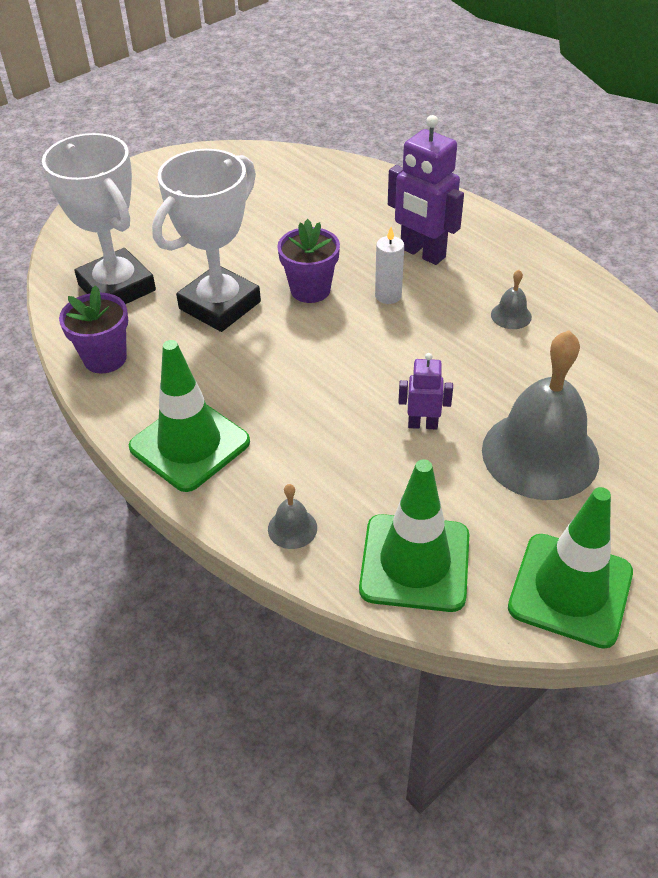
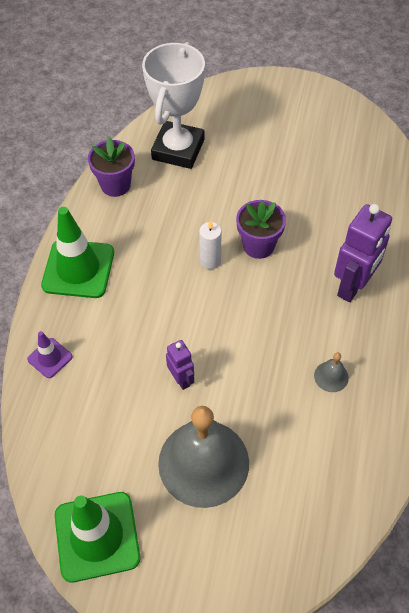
camera: 55 degrees right, 10 degrees up
white trophy [152,149,261,332] -> none
grey bell [268,484,317,549] -> purple traffic cone [27,331,73,378]
green traffic cone [359,459,469,612] -> none
white candle [375,227,404,304] -> white candle moved to [199,220,222,269]
purple robot [388,115,464,265] -> purple robot turned 150 degrees counterclockwise [334,204,392,302]

